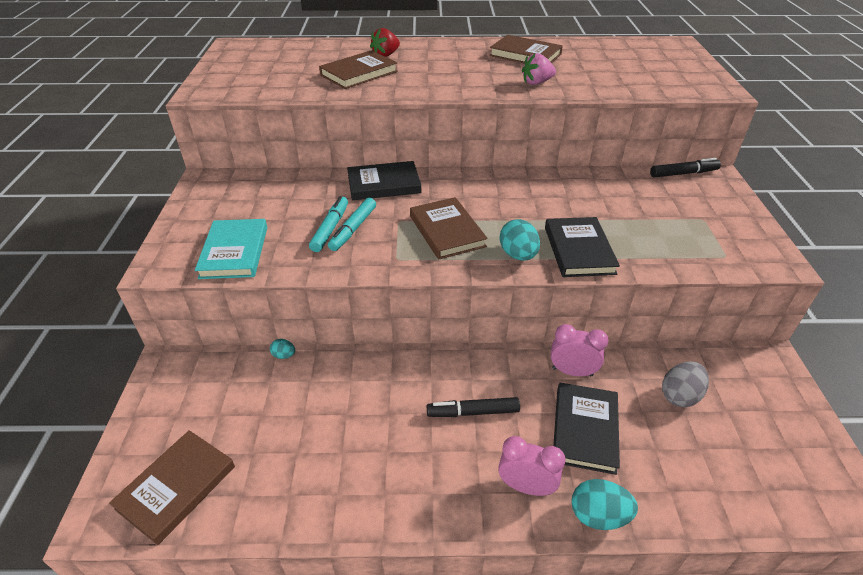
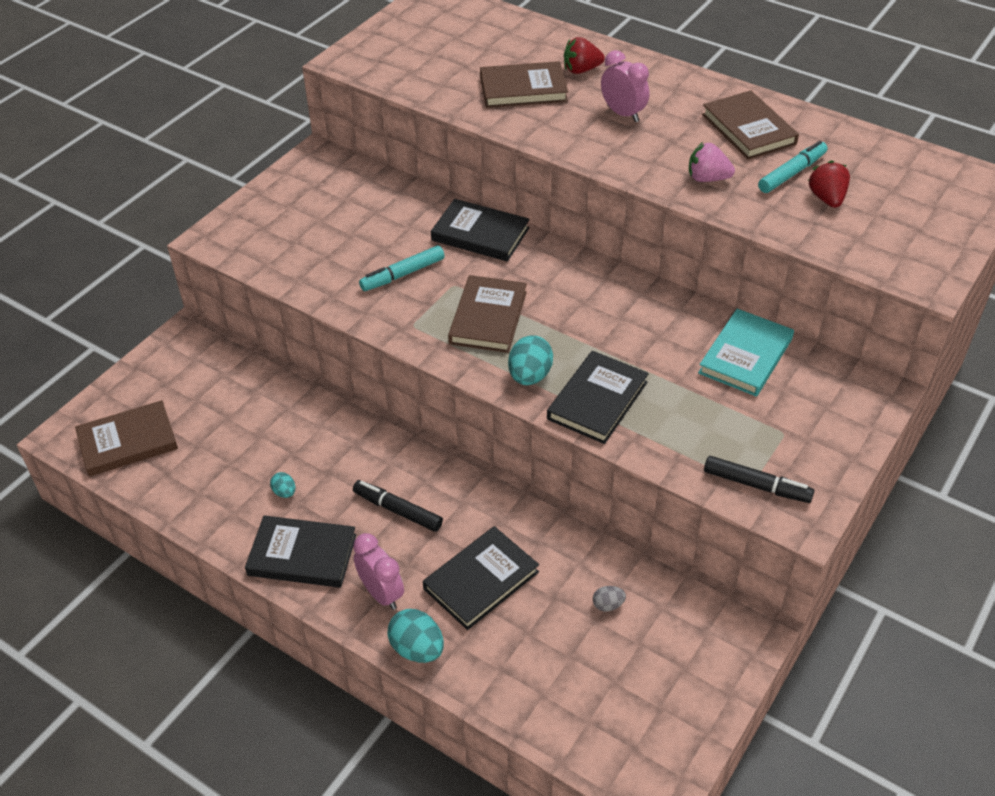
camera: 35 degrees right, 5 degrees up
turquoise book [195,219,267,279] -> turquoise book moved to [698,309,794,397]
turquoise egg [270,339,295,359] -> turquoise egg moved to [270,472,295,498]
turquoise marker [309,196,348,252] -> turquoise marker moved to [758,141,828,193]
pink clock [551,324,609,376] -> pink clock moved to [601,50,649,122]
black marker [650,158,721,178] -> black marker moved to [704,456,814,503]
grey egg [662,361,709,407] -> grey egg [593,586,626,611], size x0.54
none -> black book [245,515,356,588]
none -> red strawberry [808,160,850,208]

